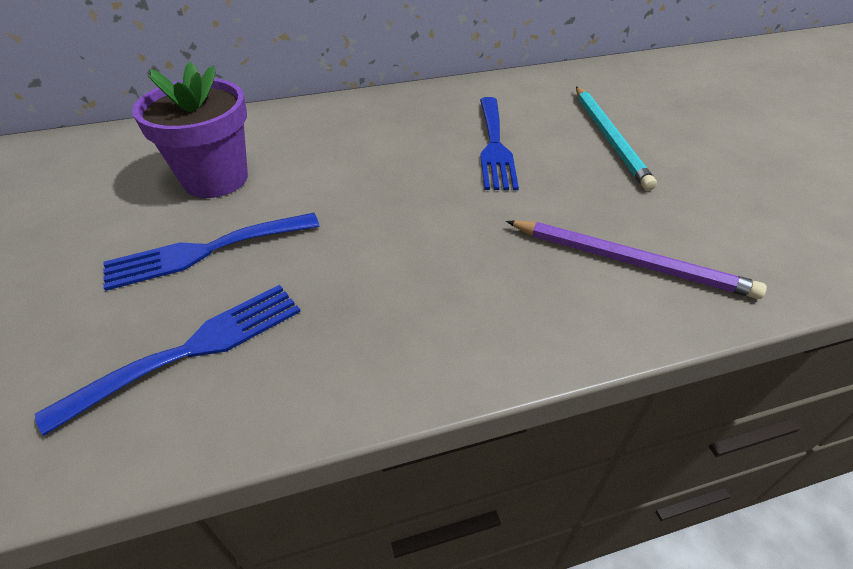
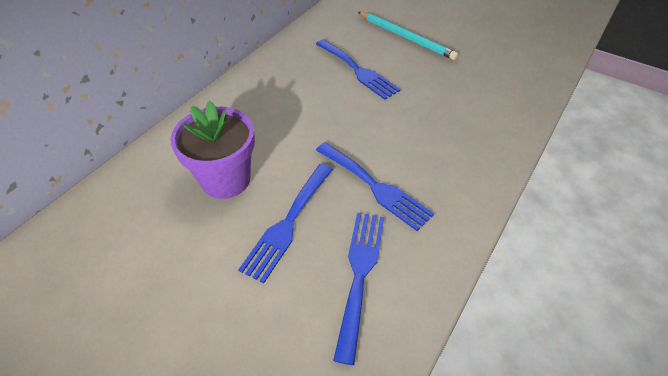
camera: 40 degrees left, 5 degrees up
purple pencil [506,220,767,299] -> none
none -> blue fork [316,142,434,231]

